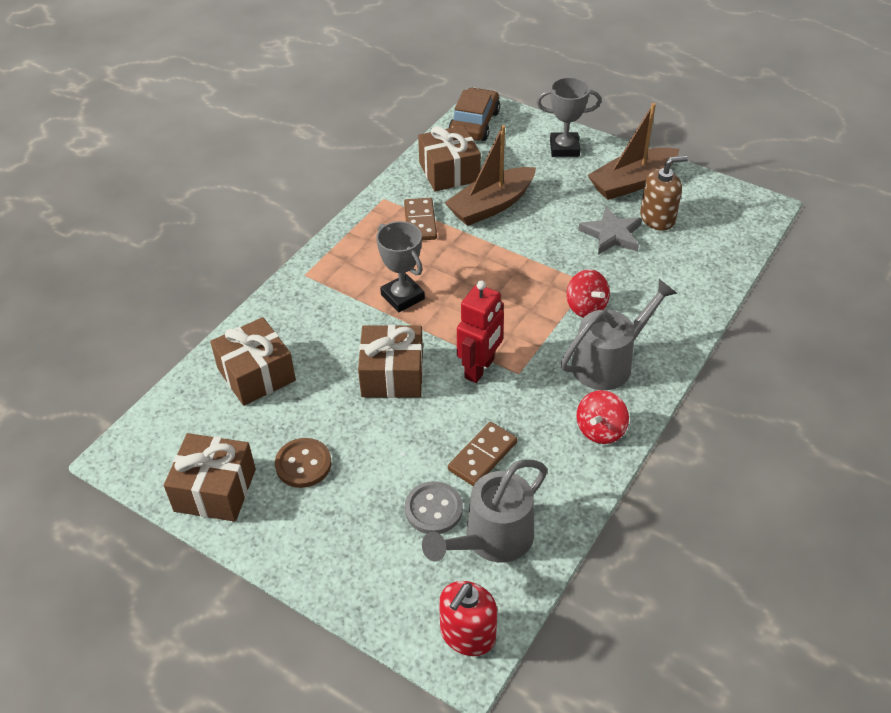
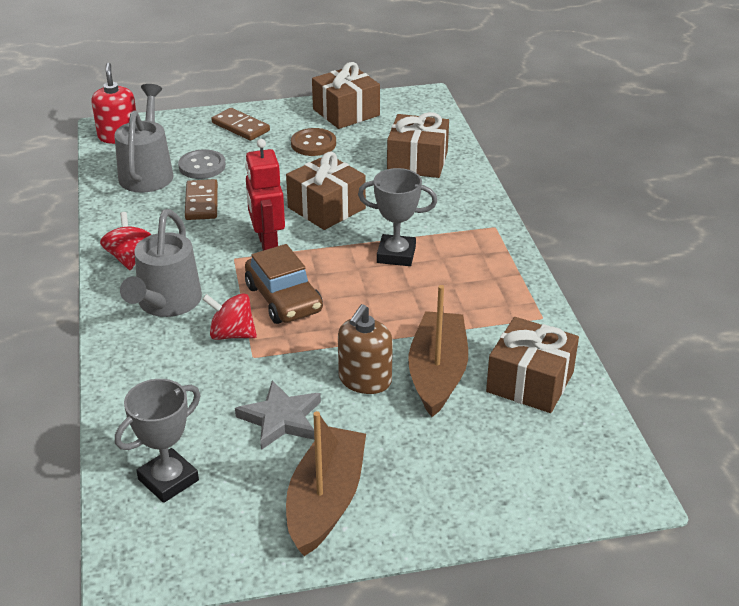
camera: 135 degrees right, 10 degrees down
brown domino [404,198,437,240] -> brown domino moved to [211,108,270,141]
brown car [448,87,500,141] -> brown car moved to [245,244,323,324]
grey trophy [537,77,601,157] -> grey trophy moved to [115,379,200,503]
brown soap dispenser [640,156,688,231] -> brown soap dispenser moved to [338,304,393,394]

